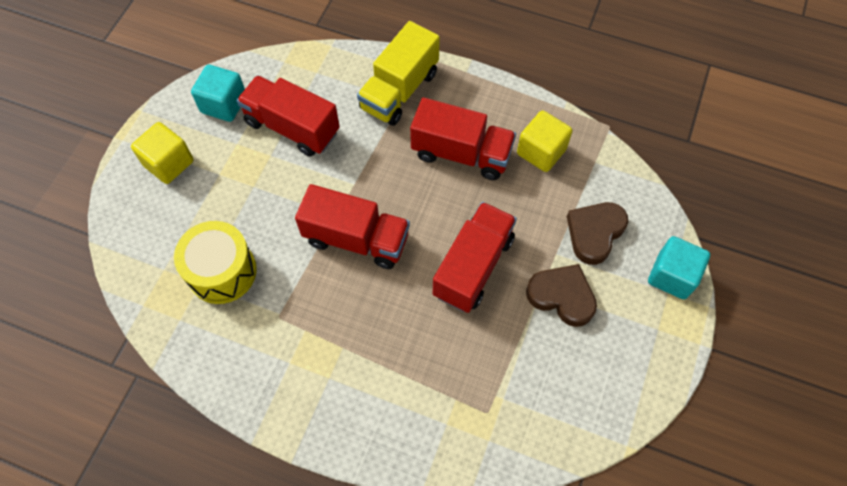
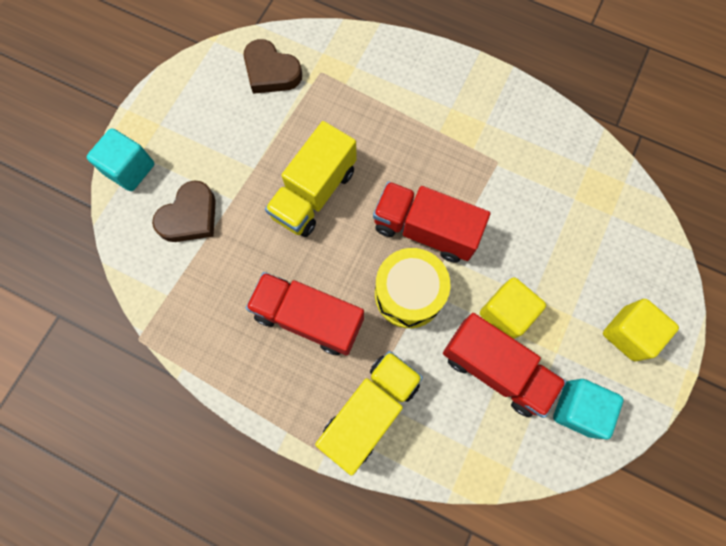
camera: 175 degrees left, 10 degrees up
yellow drum [174,221,257,304] -> yellow drum moved to [375,248,450,328]
red truck [433,202,517,313] -> yellow truck [265,121,357,237]
yellow cube [517,110,573,172] -> yellow cube moved to [480,277,546,339]
brown heart [526,264,597,327] -> brown heart moved to [243,39,302,94]

